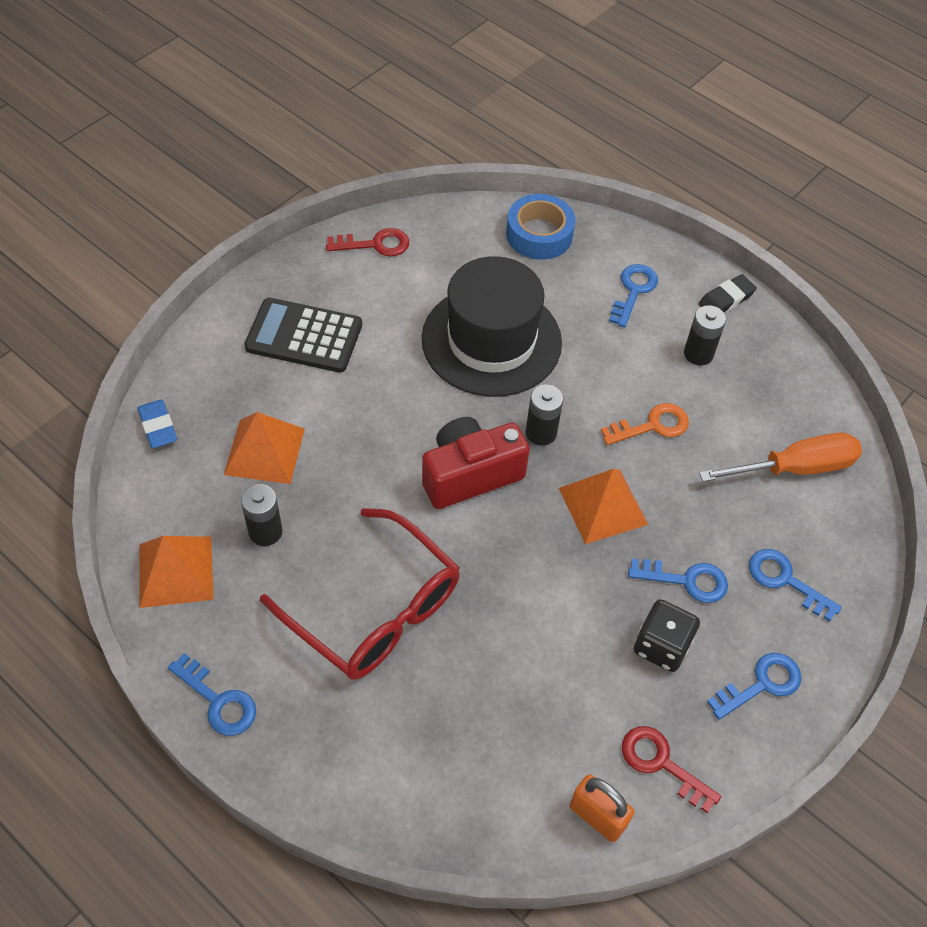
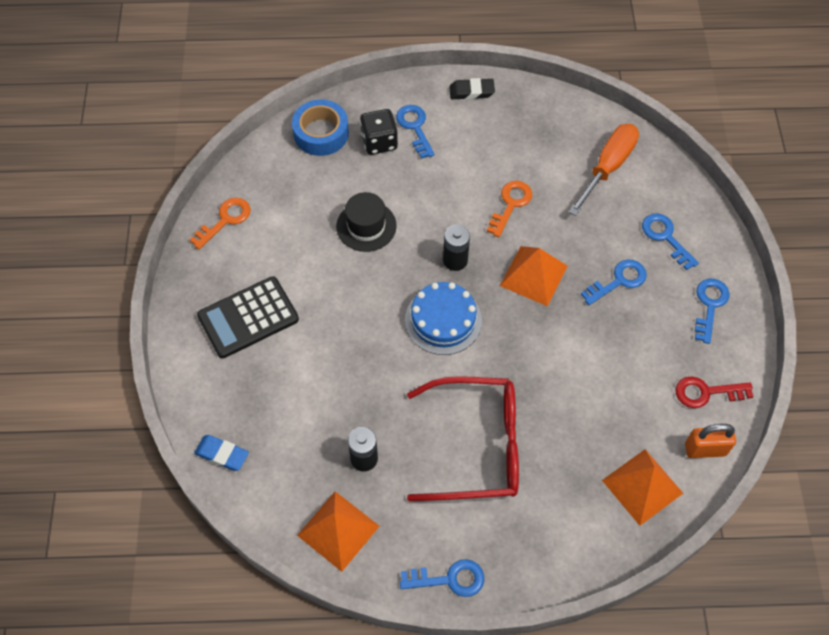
camera: 40 degrees left, 5 degrees up
orange pyramid [224,412,305,484] -> orange pyramid moved to [602,449,683,526]
red key [326,228,409,256] -> orange key [190,198,250,250]
black hat [422,256,562,397] -> black hat [336,192,396,252], size x0.53
red camera [422,417,530,509] -> blue cake [405,282,482,355]
black dice [634,599,700,672] -> black dice moved to [360,109,398,155]
black battery [684,305,726,366] -> none
black eraser [699,274,757,312] -> black eraser turned 75 degrees clockwise [449,78,495,100]
blue key [749,549,842,622] -> blue key turned 60 degrees clockwise [642,213,699,270]

